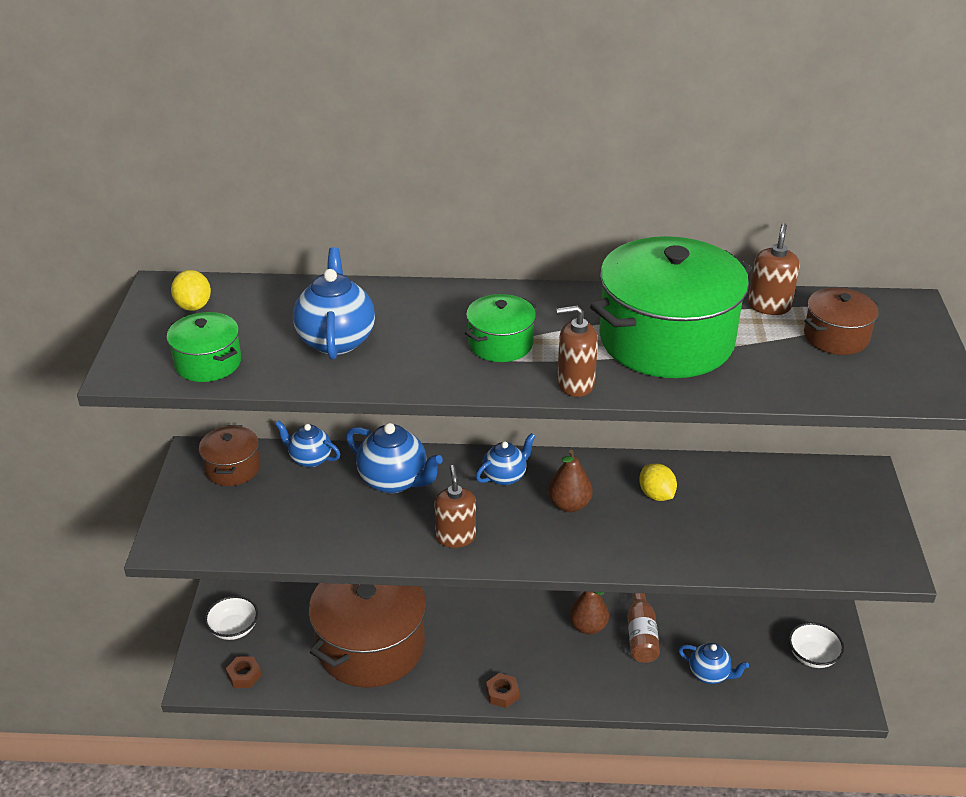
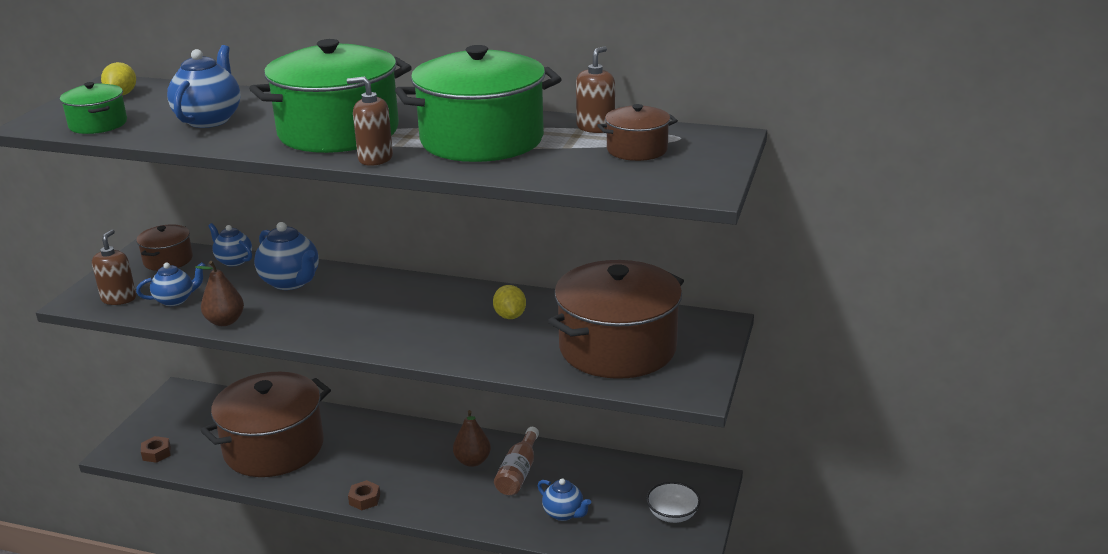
camera: 15 degrees right, 10 degrees down
white bowl [205,596,258,640] -> none
brown soap dispenser [434,465,476,548] -> brown soap dispenser moved to [92,229,136,305]
green pot [465,294,536,362] -> green pot [249,39,412,153], size x2.09
blue teapot [476,433,536,486] -> blue teapot moved to [136,262,206,306]
brown pear [548,450,593,512] -> brown pear moved to [195,261,244,326]
none -> brown pot [548,260,684,379]

